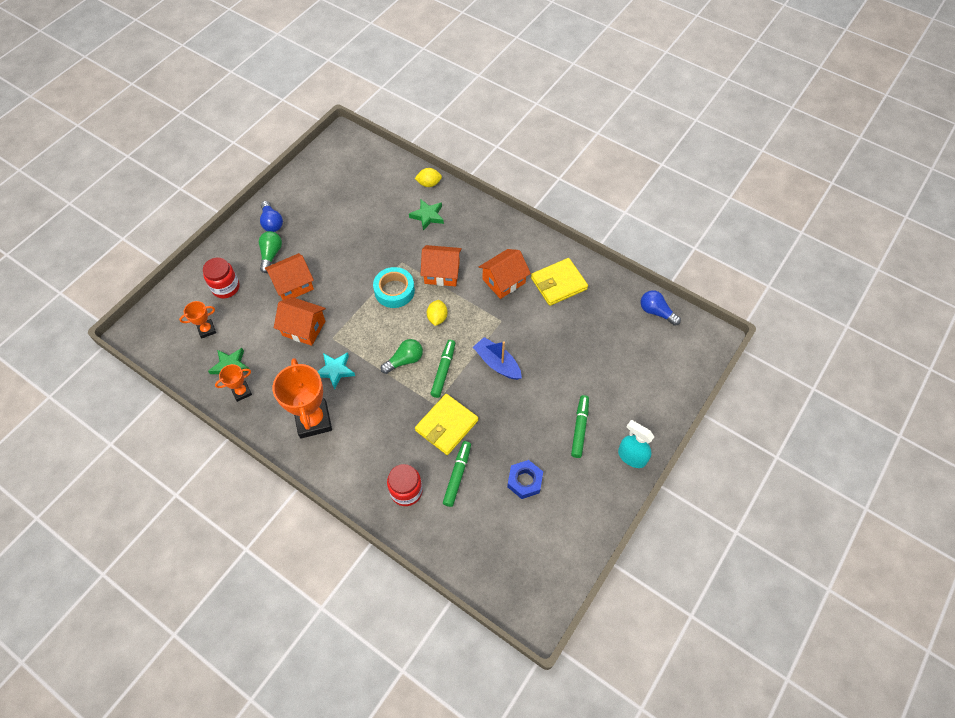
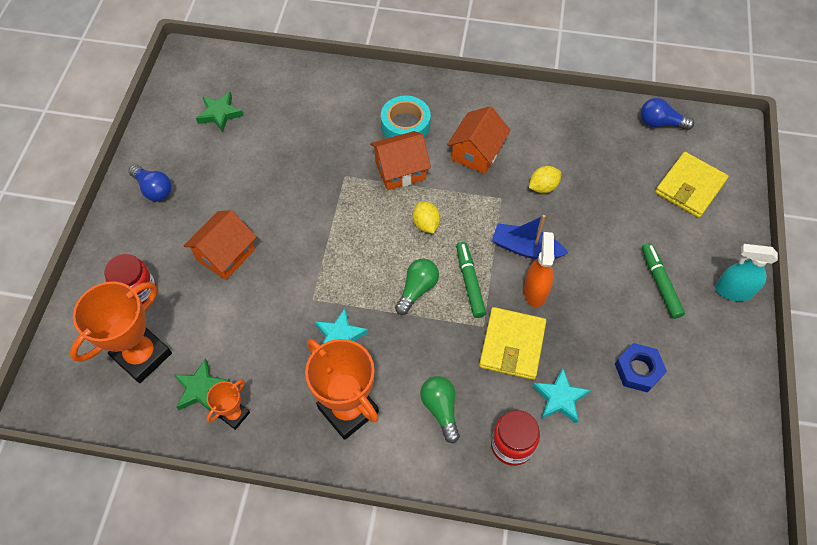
camera: 25 degrees left, 0 degrees up
orange trophy [179,301,216,339] -> orange trophy [70,281,172,383], size x1.99
green light bulb [259,231,282,273] -> green light bulb moved to [420,376,460,443]
orange house [274,297,326,346] -> none
turquoise tape [373,267,415,308] -> turquoise tape moved to [381,96,431,138]
green star [409,200,444,231] -> green star moved to [196,92,244,133]
yellow lemon [415,168,442,187] -> yellow lemon moved to [529,166,561,193]
green marker [443,441,471,507] -> turquoise star [533,368,590,424]
yellow wallet [531,258,588,306] -> yellow wallet moved to [655,152,728,218]
none -> orange spray bottle [524,232,555,307]

